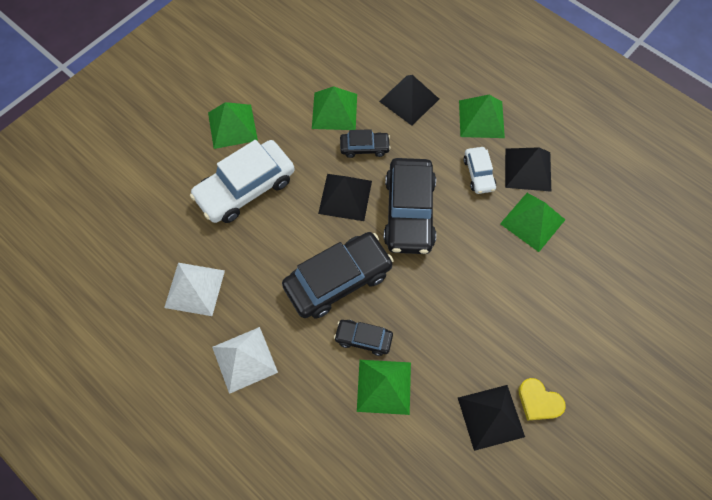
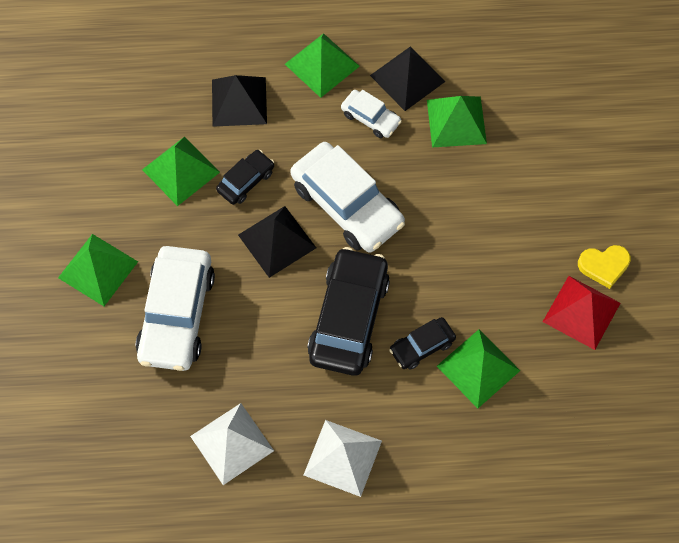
camera: 45 degrees left, 0 degrees up
black car [384,158,436,254] -> white car [290,142,405,252]
black pyramid [458,385,525,451] -> red pyramid [543,276,620,350]

